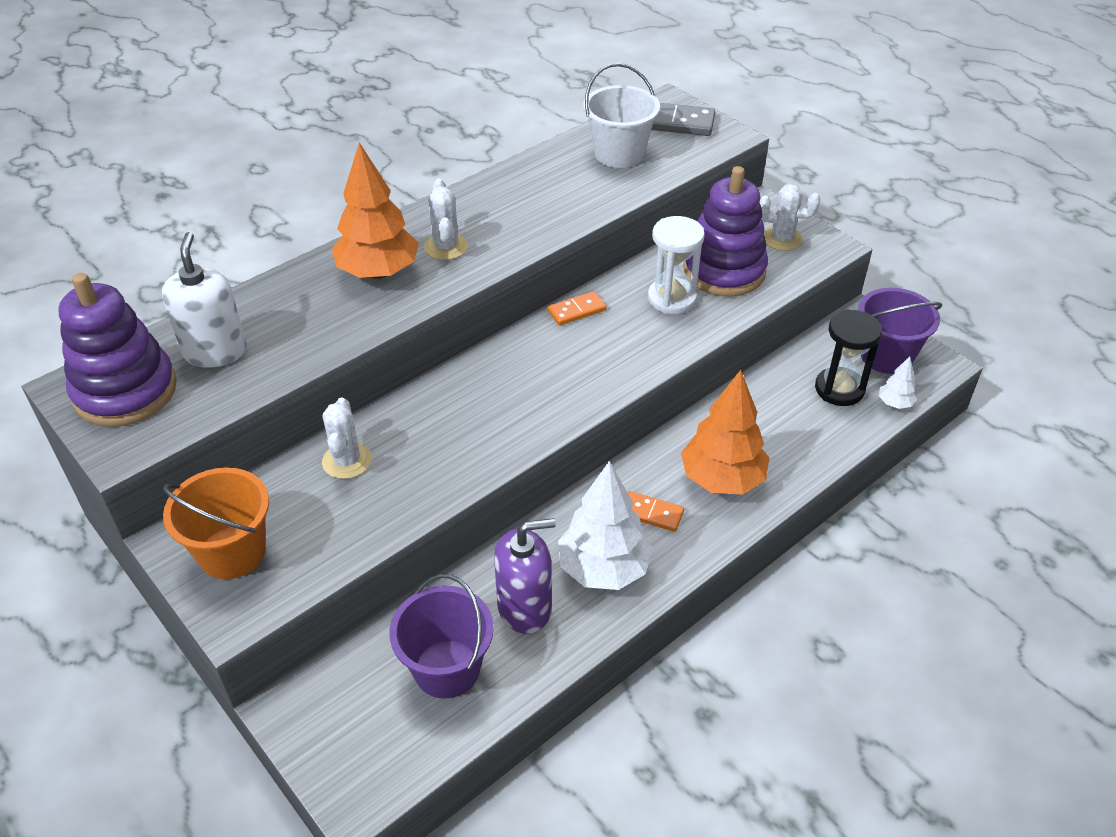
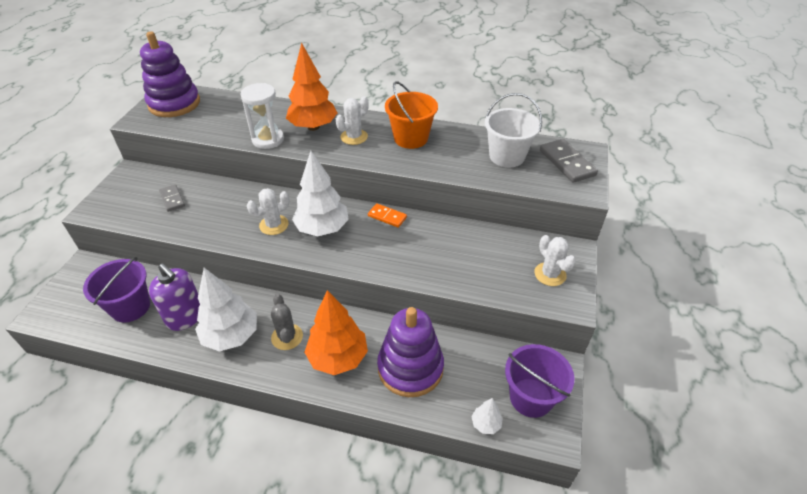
camera: 55 degrees right, 0 degrees up
white soap dispenser [162,232,247,368] -> none
orange bucket [163,467,269,579] -> orange bucket moved to [385,81,438,149]
white cactus [322,397,372,479] -> white cactus moved to [247,188,290,235]
orange domino [628,491,684,532] -> grey cactus [271,294,303,350]
white hourglass [648,216,705,314] -> white hourglass moved to [240,83,284,149]
purple stacking toy [683,166,768,296] -> purple stacking toy moved to [377,307,444,397]
black hourglass [815,309,882,406] -> none
none -> grey domino [159,184,185,212]
none -> white tree [292,151,349,236]

